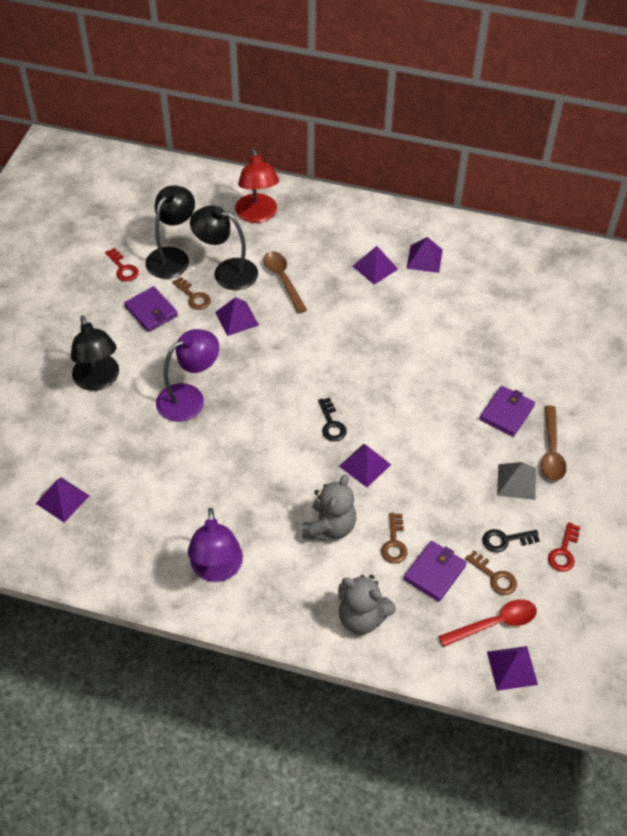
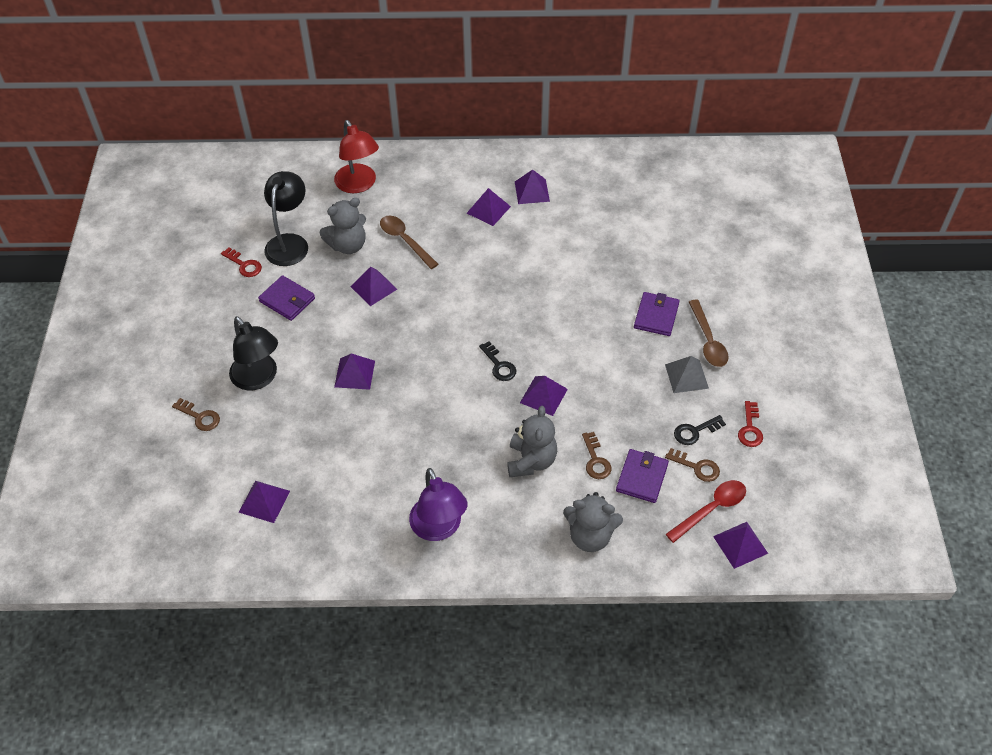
camera: 15 degrees left, 0 degrees up
purple lamp [156,329,219,422] -> purple pyramid [334,354,375,390]
brown key [172,277,211,310] -> brown key moved to [172,398,220,431]
black lamp [190,205,258,290] -> grey teddy bear [319,198,366,254]

